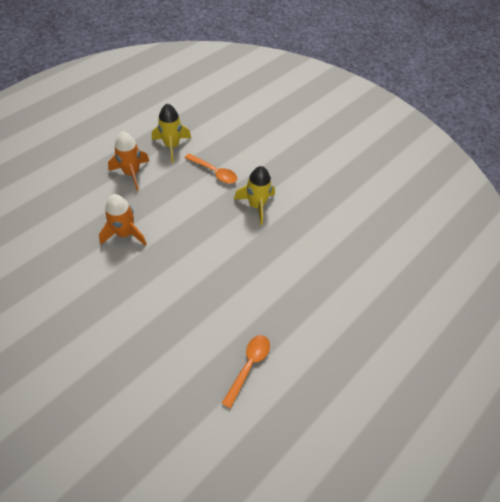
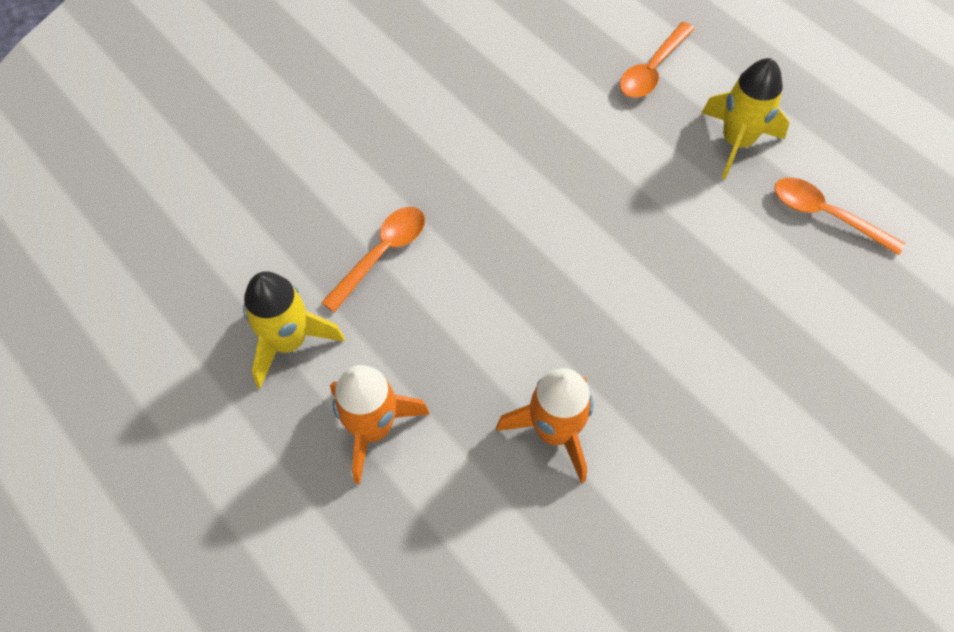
camera: 80 degrees left, 5 degrees up
yellow rocket [234,166,275,225] -> yellow rocket moved to [702,58,789,179]
none -> orange spoon [620,22,695,98]

